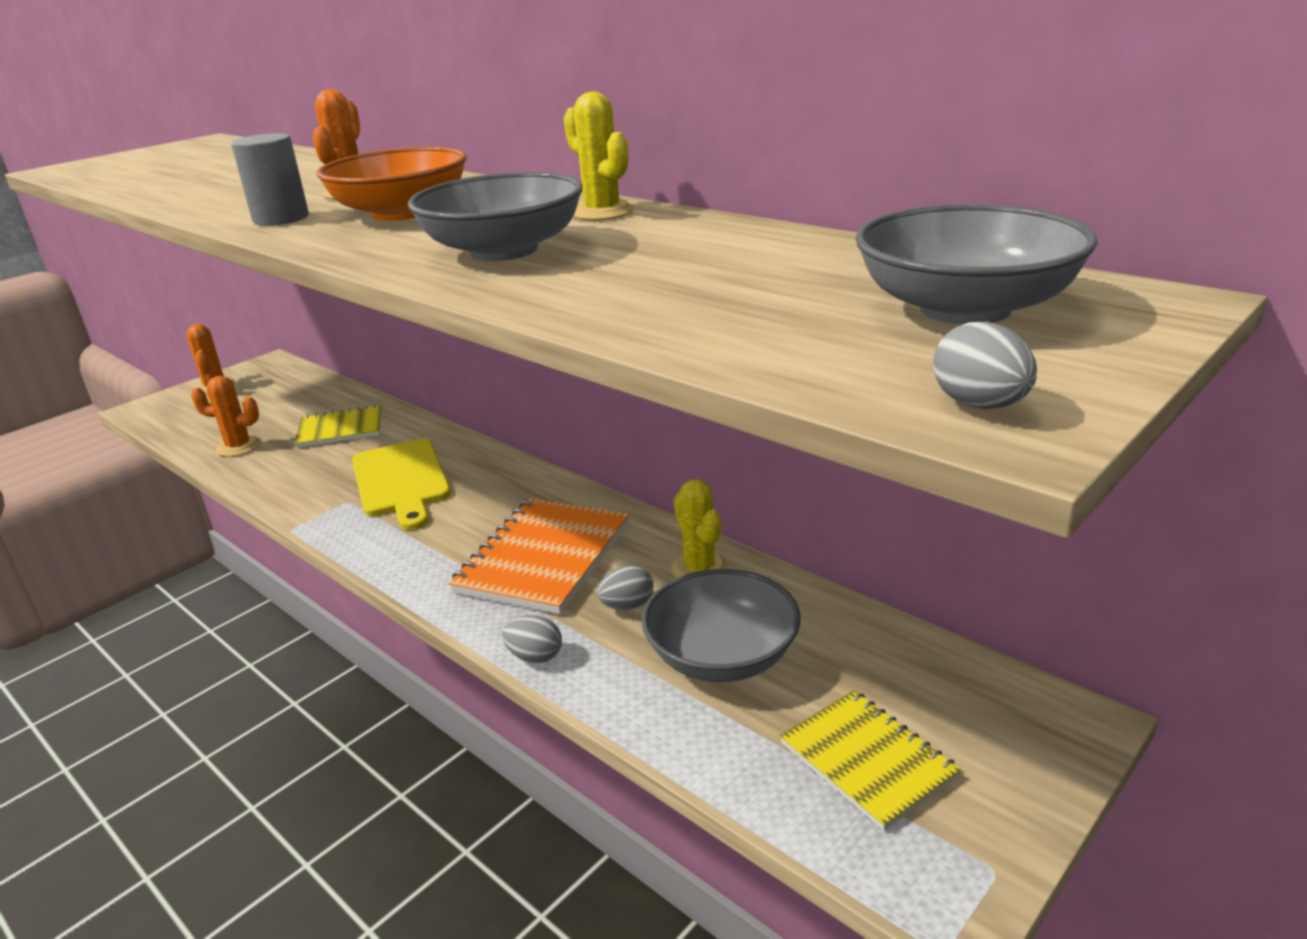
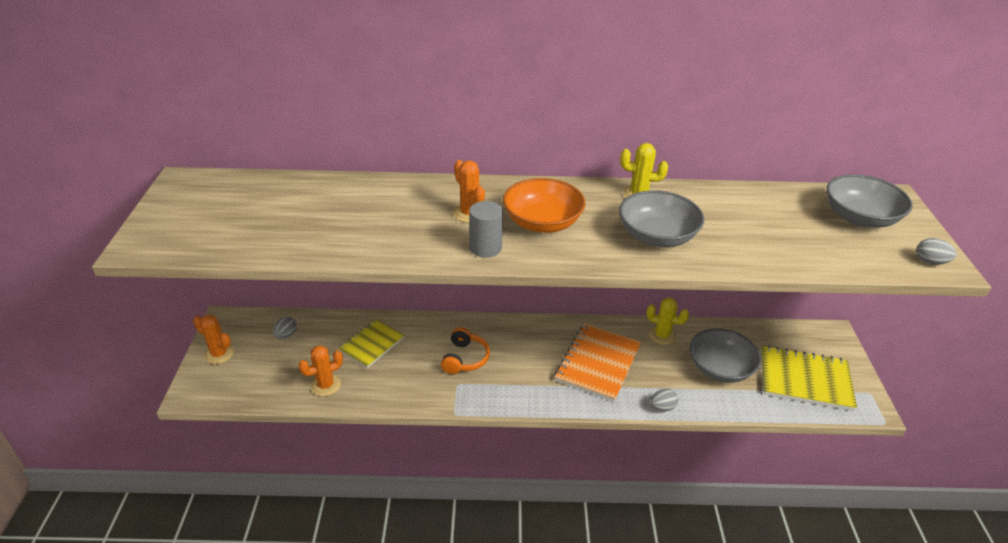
camera: 45 degrees left, 10 degrees up
yellow cutting board [352,439,451,530] -> orange headphones [441,327,490,374]
orange notebook [448,498,629,614] -> orange notebook turned 45 degrees clockwise [555,323,641,402]
grey egg [597,566,653,610] -> grey egg moved to [273,317,297,339]
yellow notebook [780,690,961,831] -> yellow notebook [761,346,857,411], size x1.54

